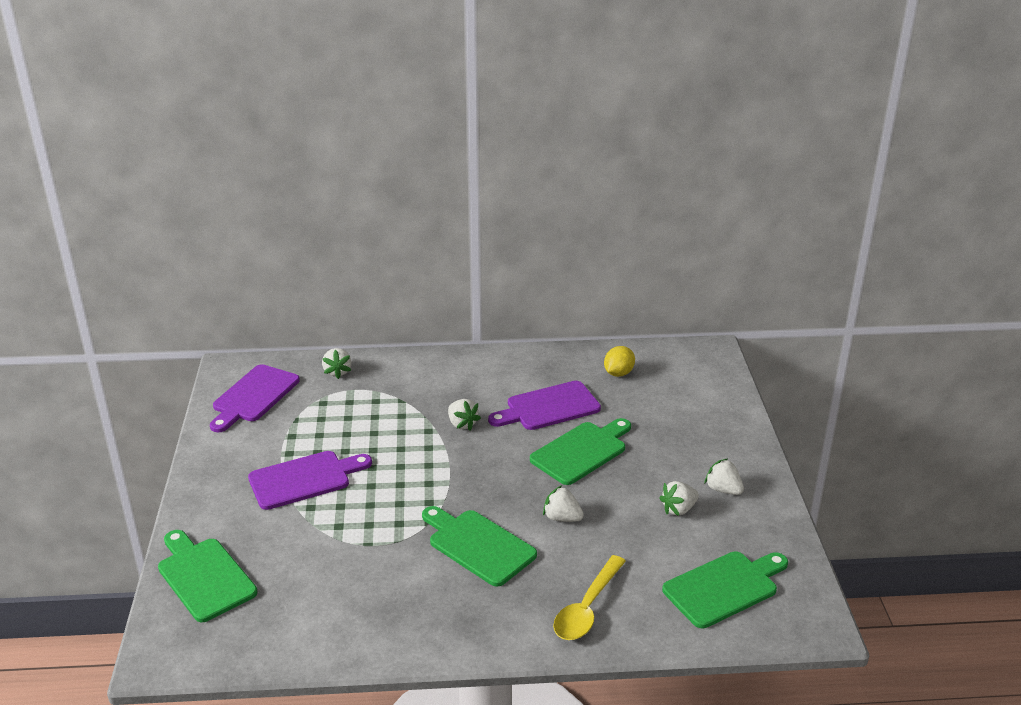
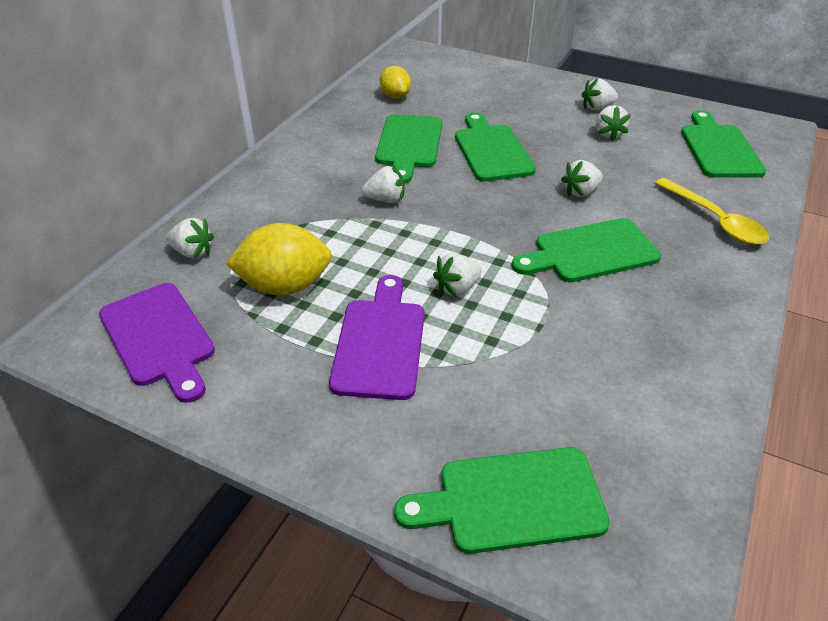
camera: 60 degrees left, 10 degrees up
purple cutting board [488,381,601,430] -> green cutting board [375,114,442,184]
none -> yellow lemon [226,223,332,295]
none -> white strawberry [433,253,482,296]

